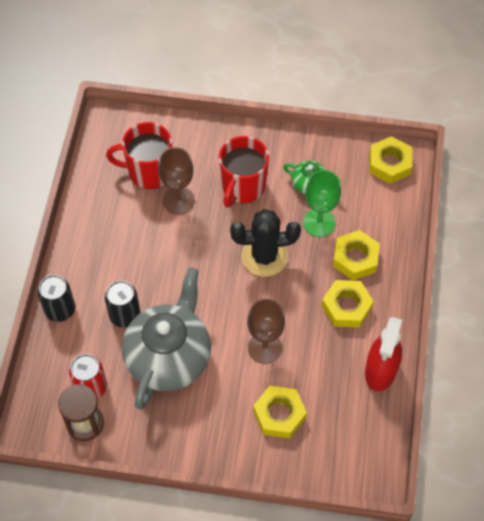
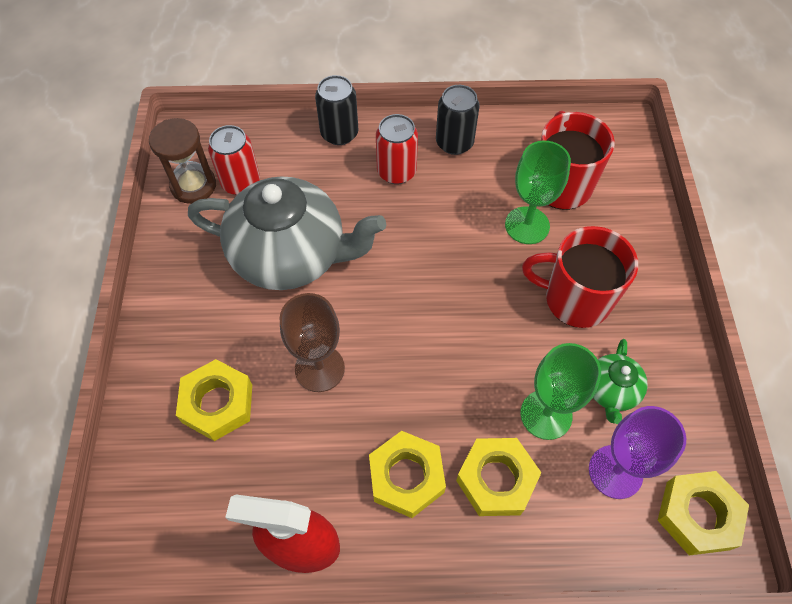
camera: 80 degrees right, 0 degrees up
black can [105,281,140,328] -> black can moved to [436,85,480,155]
brown goblet [158,147,195,215] -> green goblet [505,141,571,244]
black cactus [230,209,301,277] -> none
none -> red can [376,114,418,184]
none -> purple goblet [589,406,686,499]

